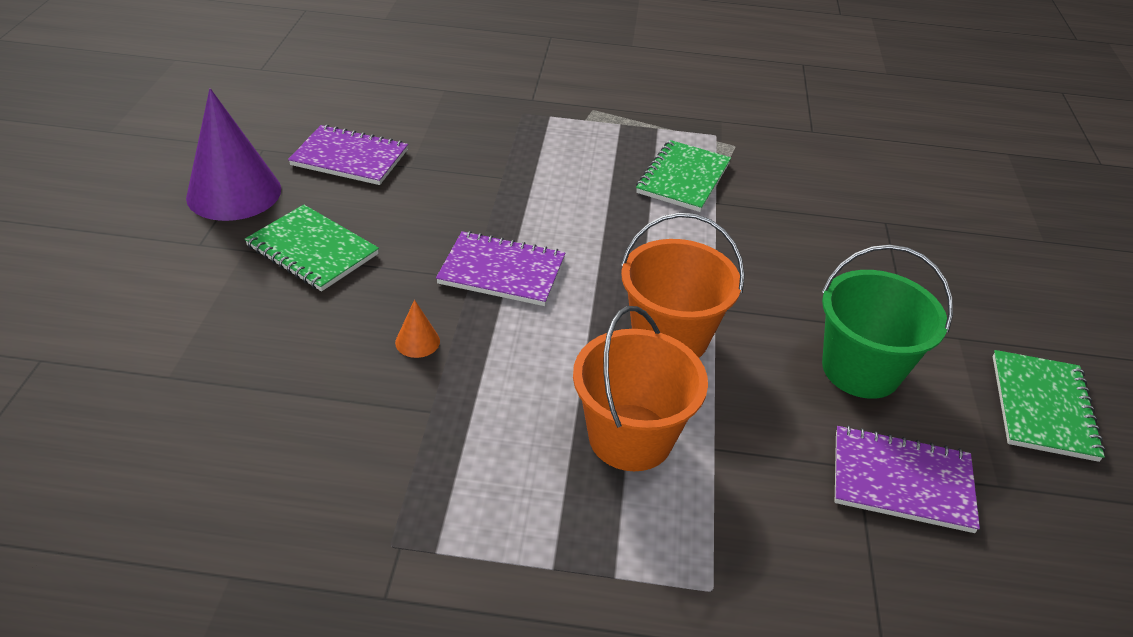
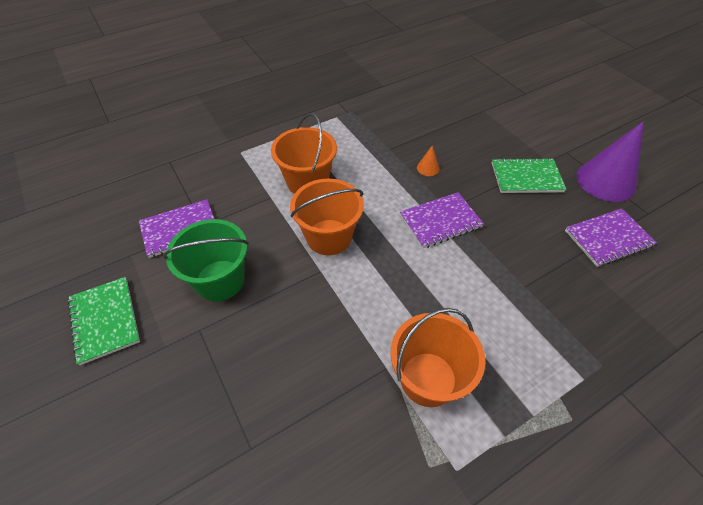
camera: 145 degrees right, 10 degrees up
green notebook [636,140,731,212] -> orange bucket [390,308,485,407]

